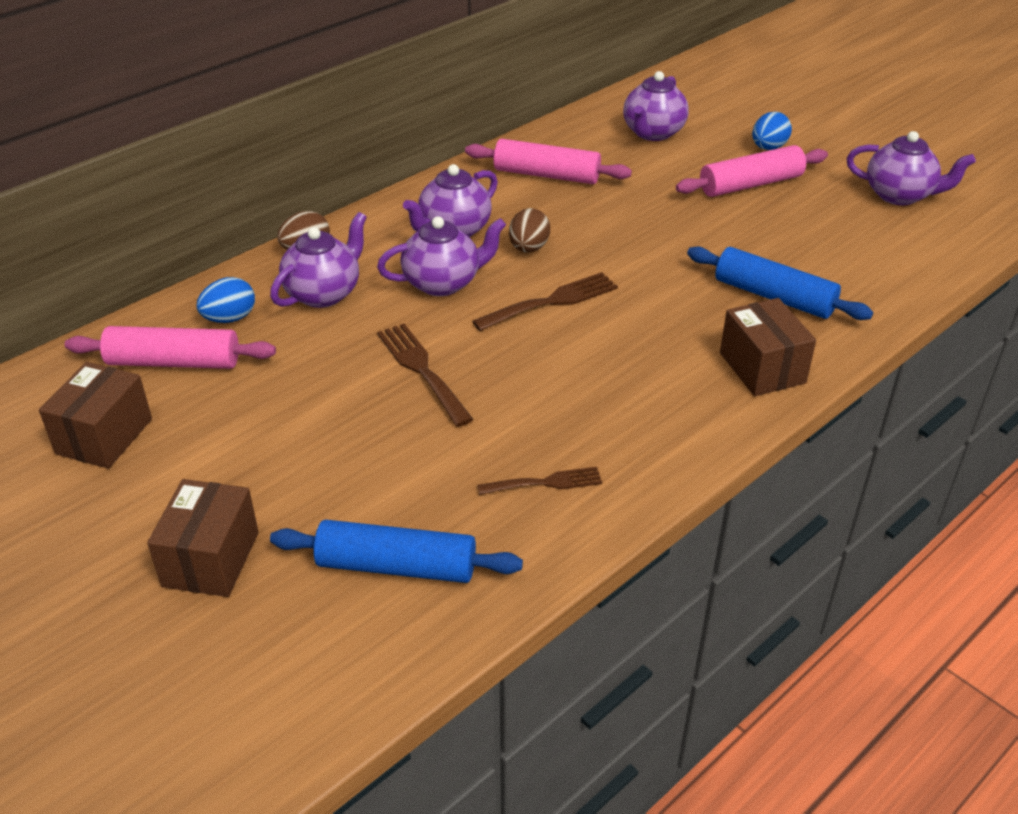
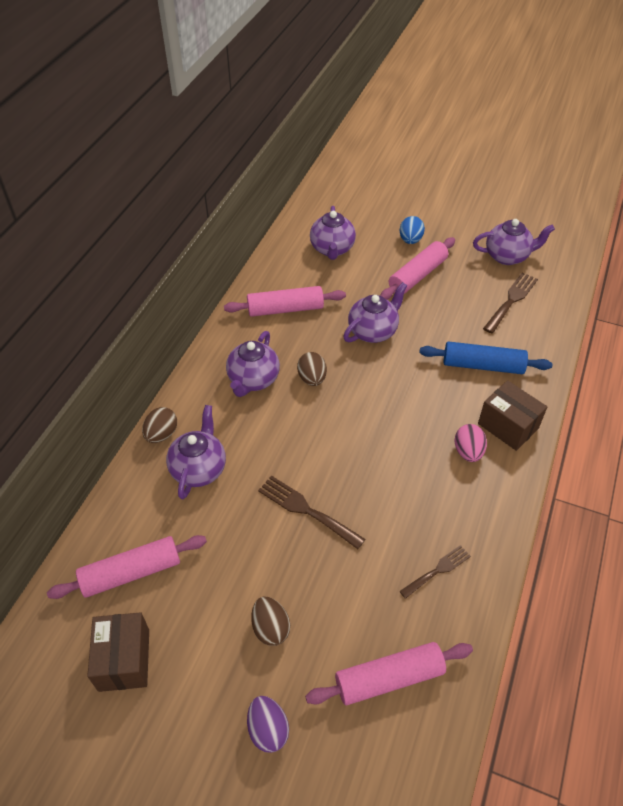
camera: 25 degrees left, 10 degrees up
brown box [147,479,259,597] -> purple egg [247,696,289,753]
blue egg [196,277,255,323] -> none
blue rolling pin [270,520,523,583] -> pink rolling pin [305,642,473,705]
purple teapot [377,216,506,296] -> purple teapot moved to [343,282,407,343]
brown fork [472,272,618,331] -> brown fork moved to [483,272,538,333]
none -> brown egg [251,597,290,646]
none -> pink egg [454,424,487,462]

